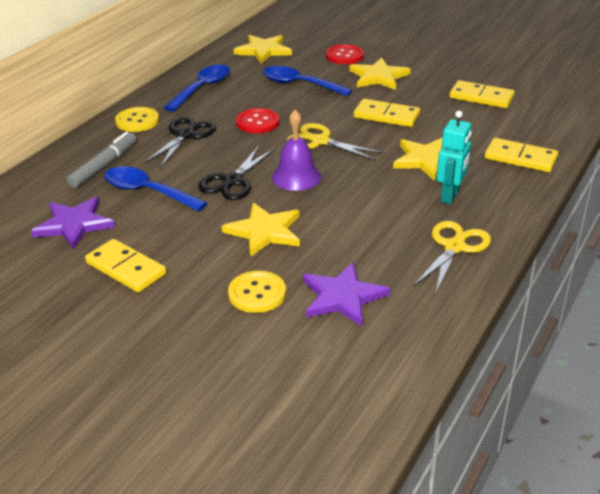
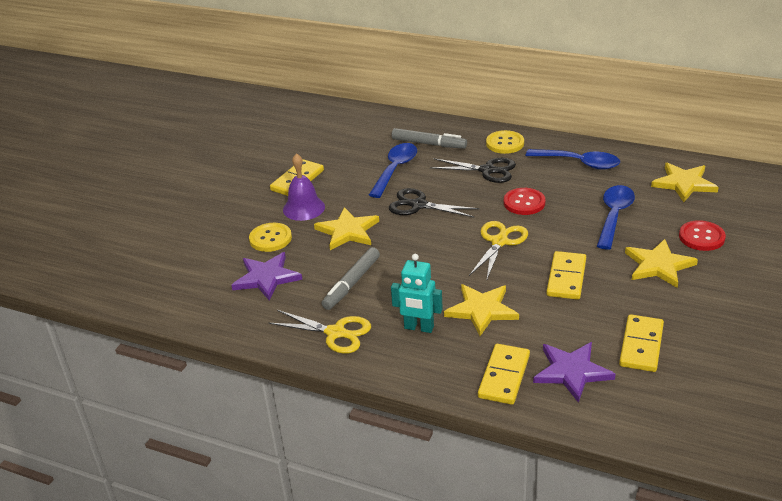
camera: 85 degrees right, 0 degrees up
purple star [31,197,115,250] -> purple star moved to [533,342,615,403]
purple bell [272,110,321,191] -> purple bell moved to [283,153,325,221]
none -> grey marker [322,247,380,310]

